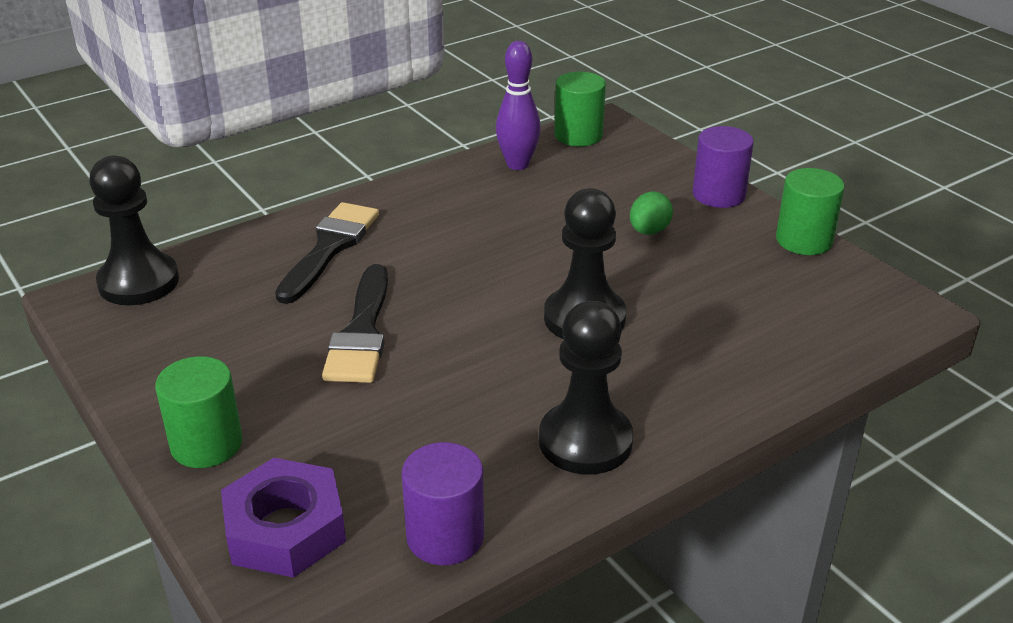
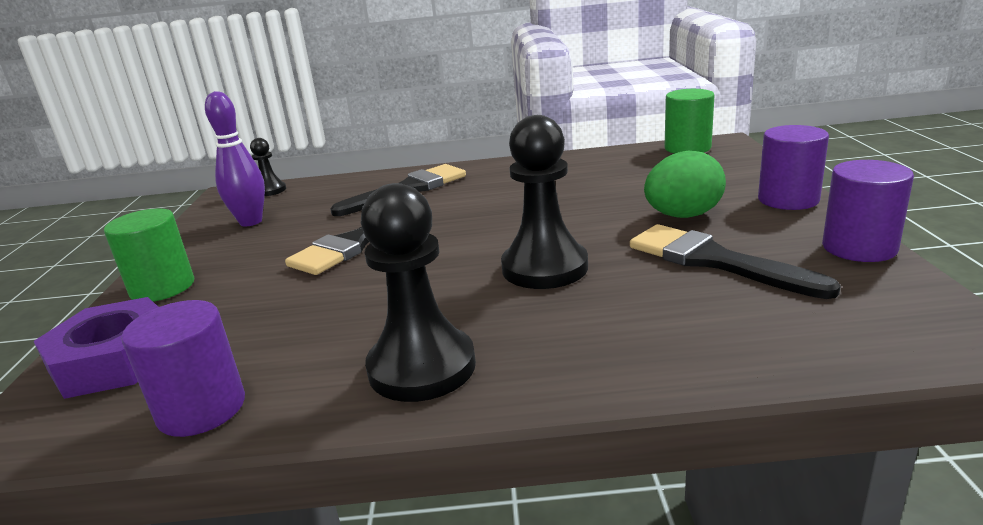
camera: 35 degrees right, 10 degrees down
black pawn [89,156,179,305] -> black pawn [250,138,286,196], size x0.51
purple bowling pin [496,41,541,170] -> purple bowling pin moved to [205,91,265,226]
green egg [630,191,673,235] -> green egg [644,151,726,218], size x1.52
green cylinder [776,168,845,255] -> purple cylinder [822,160,914,262]
none -> black brush [630,224,841,299]

